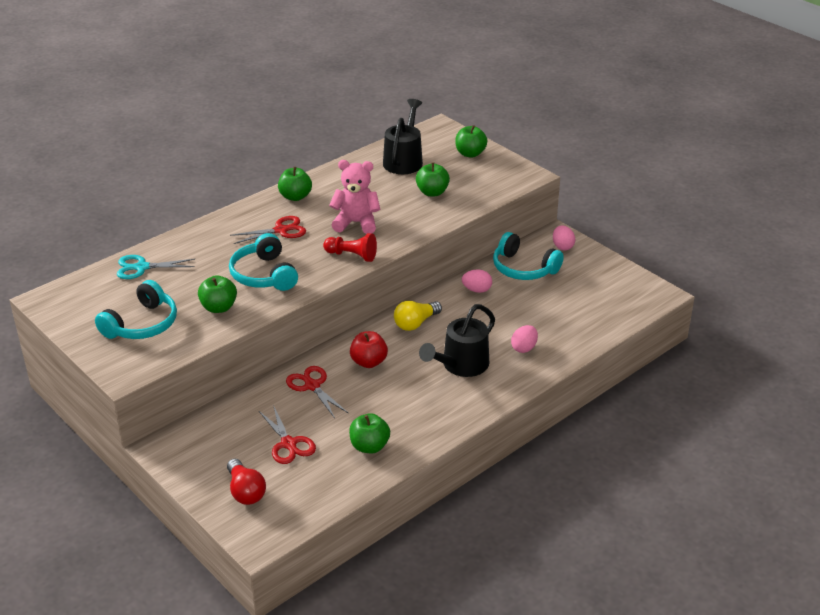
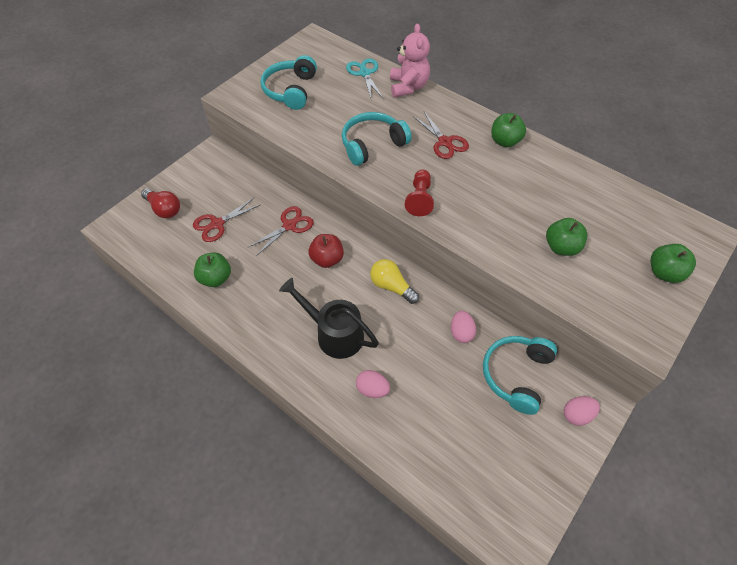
camera: 80 degrees right, 20 degrees up
turquoise headphones [95,280,177,339] -> turquoise headphones turned 75 degrees clockwise [261,55,317,110]
green apple [198,275,237,313] -> none
red light bulb [227,459,266,505] -> red light bulb turned 105 degrees counterclockwise [141,188,180,218]
pink teddy bear [329,160,381,234] -> pink teddy bear moved to [390,24,430,97]
black watering can [383,99,423,174] -> none

